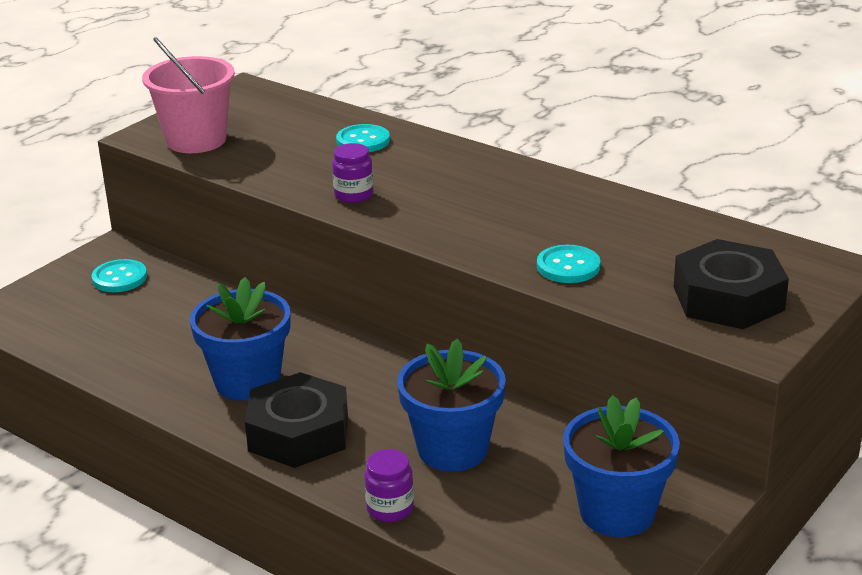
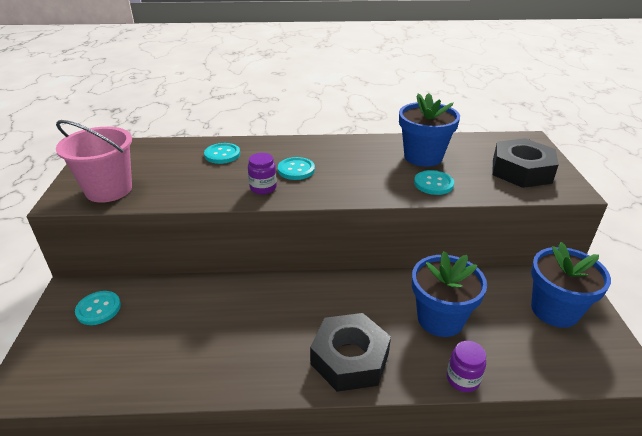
camera: 40 degrees left, 5 degrees up
blue flower pot [190,277,290,401] -> blue flower pot moved to [399,93,460,167]
none -> turquoise button [278,157,315,180]

